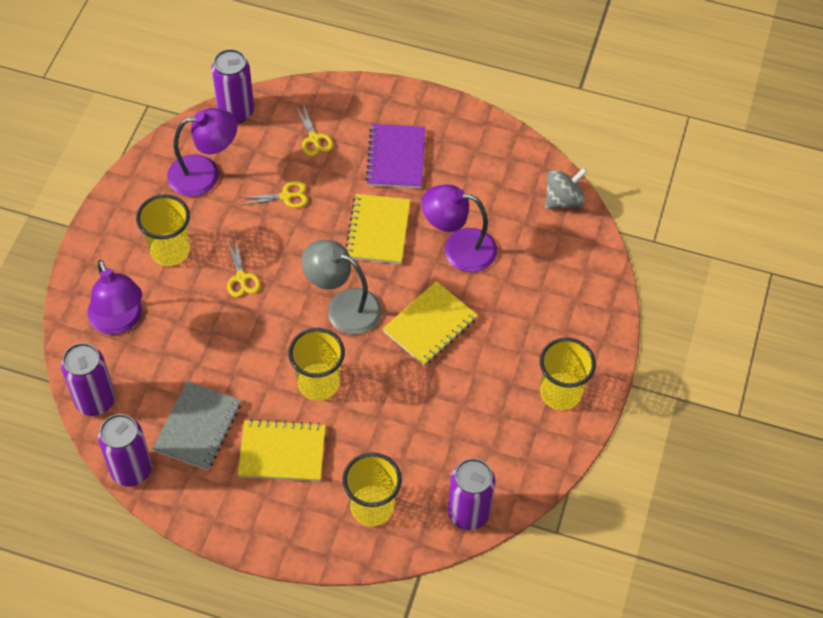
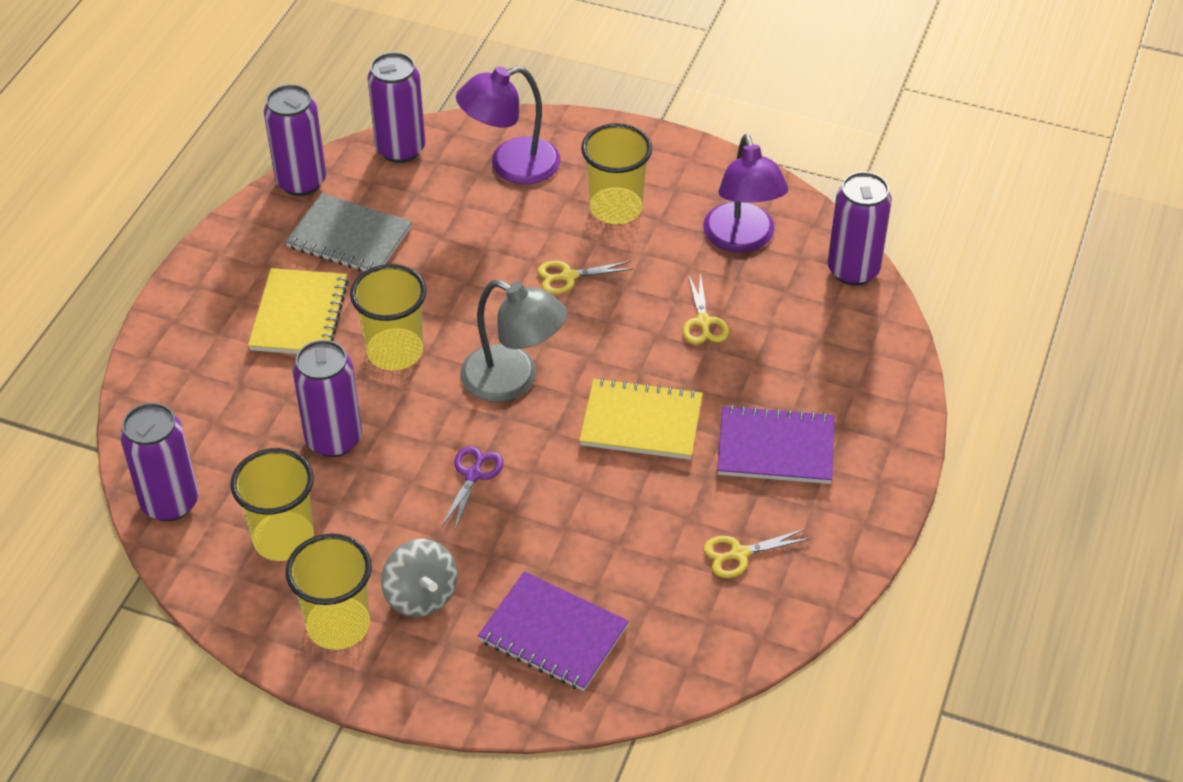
camera: 95 degrees right, 10 degrees down
yellow scissors [295,104,333,156] -> yellow scissors moved to [703,529,811,578]
grey lamp [301,240,382,335] -> grey lamp turned 90 degrees clockwise [460,280,567,402]
yellow cup [343,452,402,526] -> yellow cup moved to [230,448,314,561]
yellow notebook [383,281,478,366] -> purple scissors [442,446,503,530]
purple lamp [421,184,497,272] -> none
grey spinning top [545,167,588,209] -> grey spinning top moved to [381,539,457,617]
none -> purple can [293,340,362,457]
none -> purple notebook [478,571,629,691]

